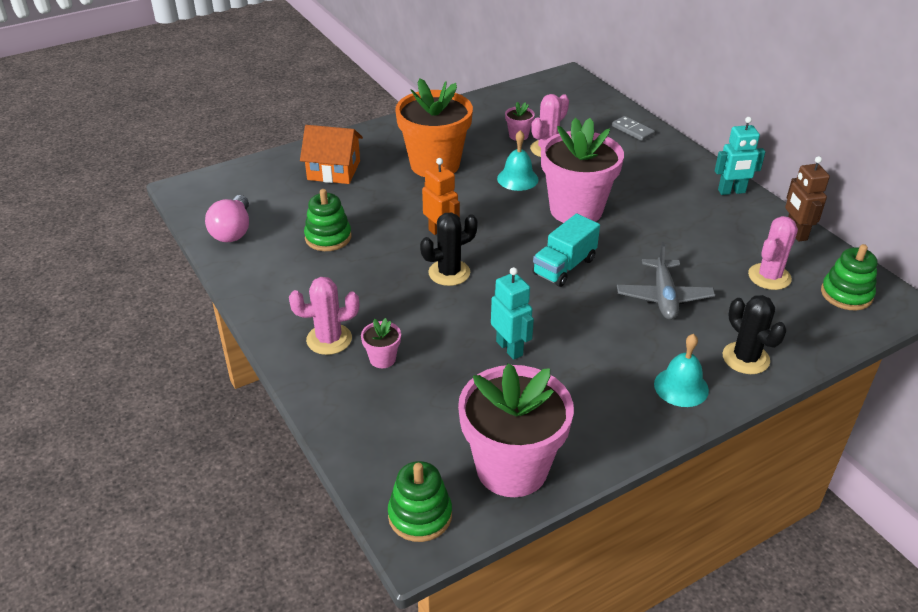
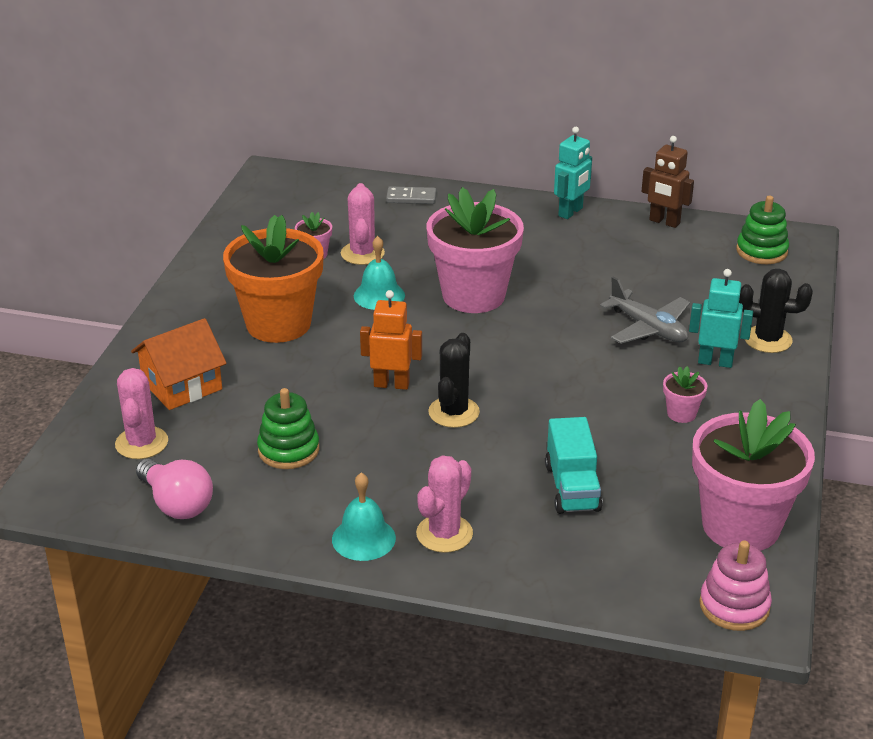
camera: 45 degrees left, 5 degrees down
pink flower pot [361,318,401,368] -> pink flower pot moved to [663,366,707,423]
green stacking toy [388,461,452,542] -> pink stacking toy [699,541,772,631]
turquoise robot [491,267,534,360] -> turquoise robot moved to [689,269,753,368]
turquoise truck [532,214,600,287] -> turquoise truck moved to [545,417,603,514]
turquoise bell [654,334,709,407] -> turquoise bell moved to [332,473,396,561]
pink cactus [748,216,798,290] -> pink cactus moved to [115,368,168,459]

